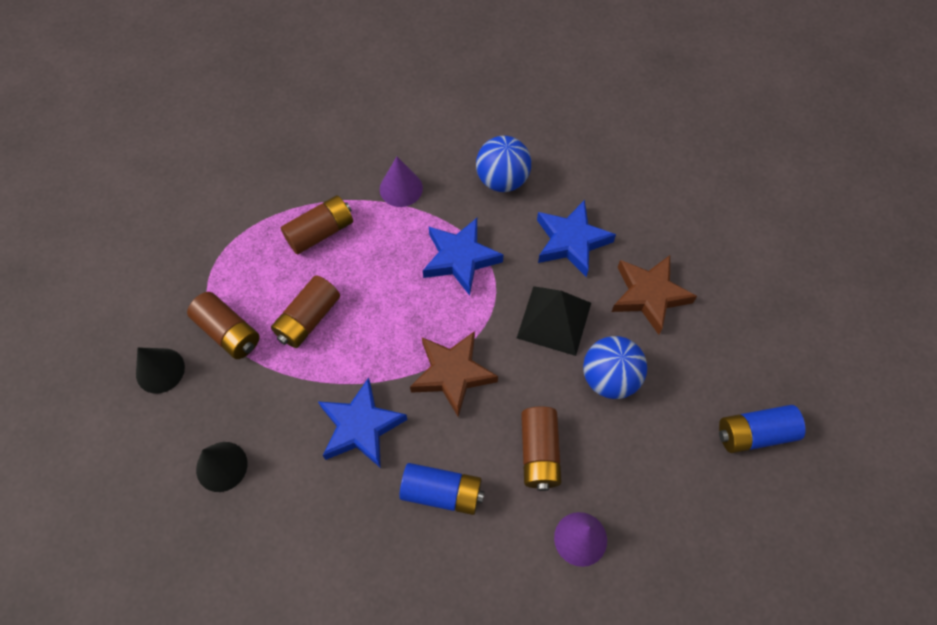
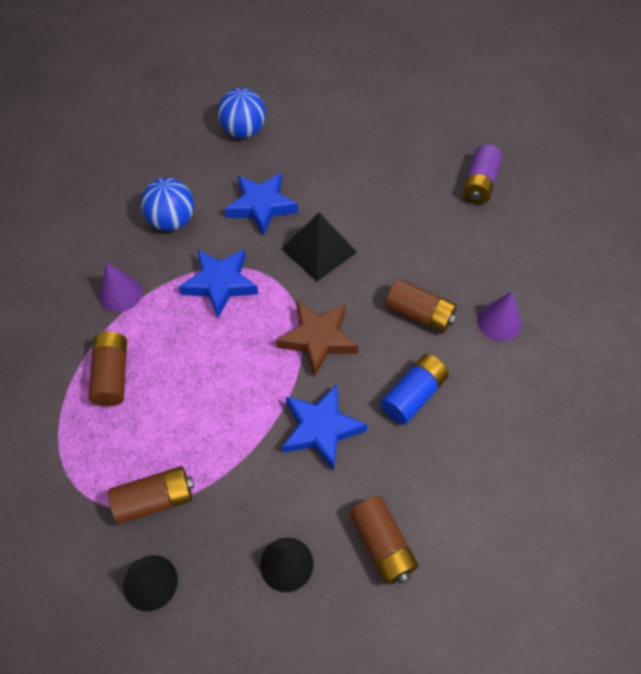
camera: 60 degrees left, 5 degrees down
brown battery [271,275,340,348] -> brown battery moved to [349,496,419,585]
blue ball [583,336,647,399] -> blue ball moved to [218,88,266,138]
brown star [611,255,697,335] -> none
blue battery [719,405,806,453] -> purple battery [462,144,502,204]

